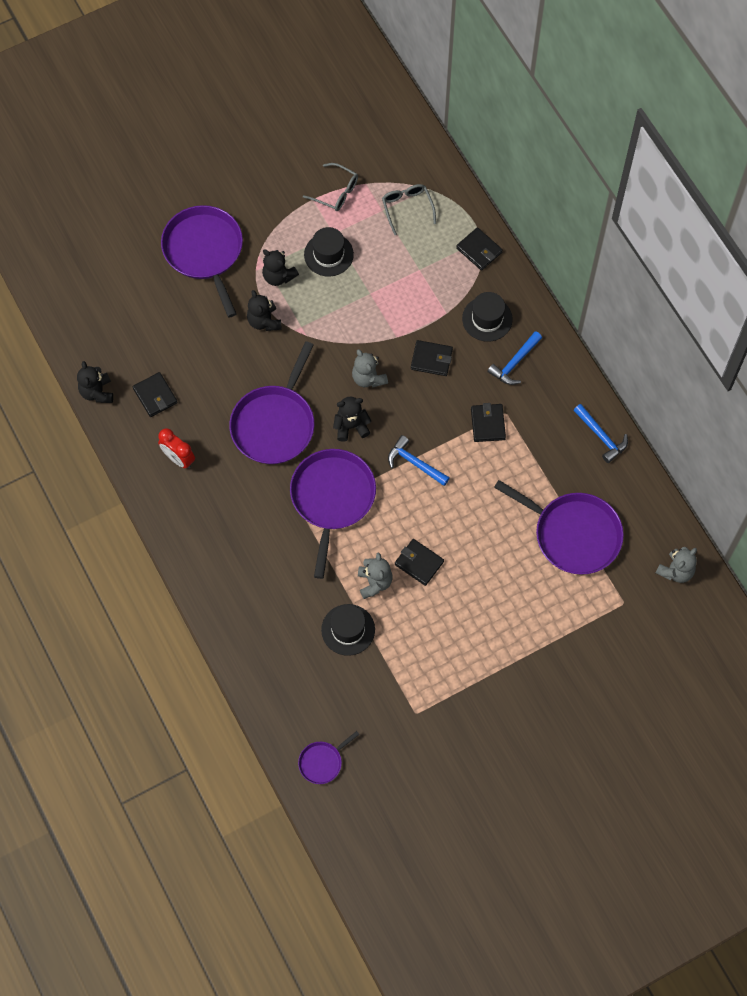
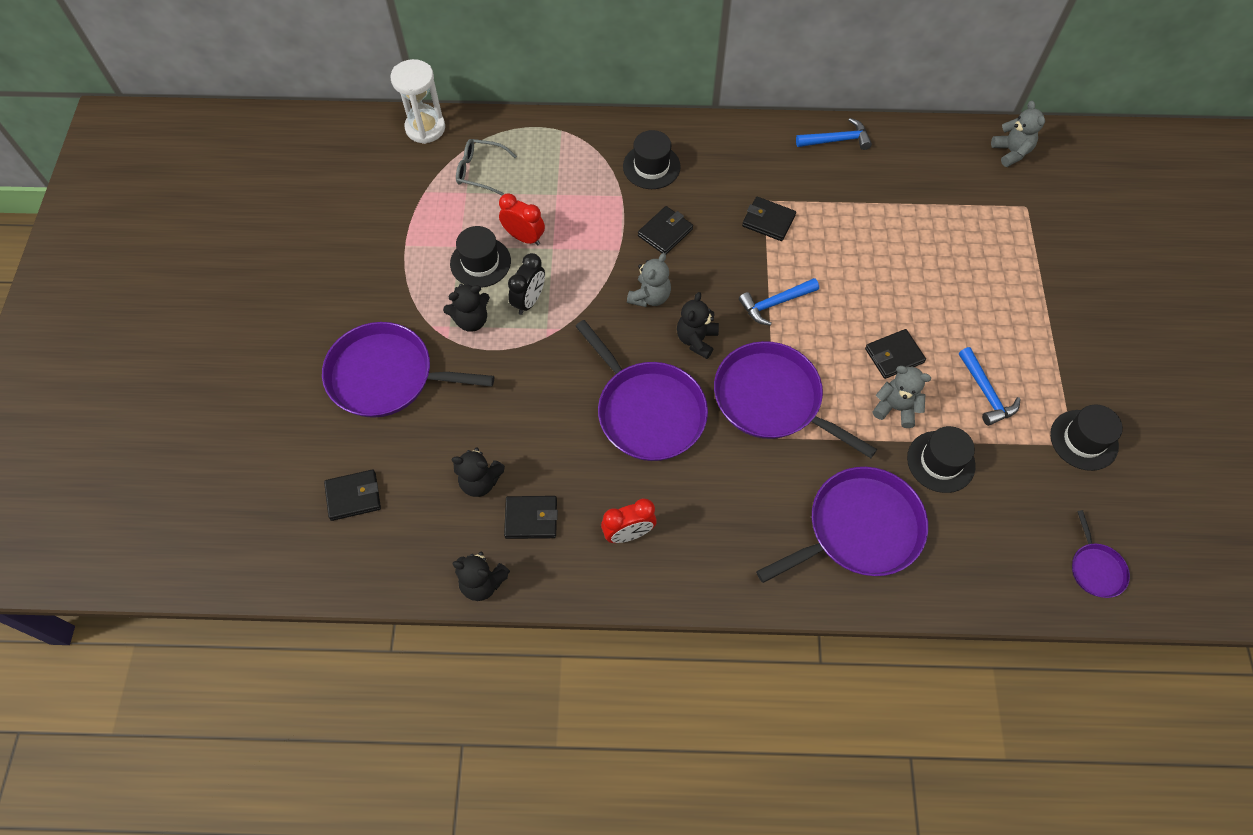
camera: 60 degrees left, 5 degrees down
black teddy bear [247,290,282,331] -> black teddy bear moved to [452,448,505,497]
grey glasses [303,163,358,211] -> none
grey teddy bear [352,349,388,388] -> grey teddy bear turned 60 degrees counterclockwise [627,253,671,307]
black wallet [456,227,503,270] -> black wallet moved to [324,470,381,521]
blue hammer [487,331,542,385] -> blue hammer moved to [959,347,1020,426]
purple pan [494,480,624,575] -> purple pan moved to [756,467,928,583]
none -> white hourglass [390,59,445,144]
none -> red clock [499,193,545,246]
none -> black clock [508,253,545,315]
none -> black hat [1050,405,1123,471]

